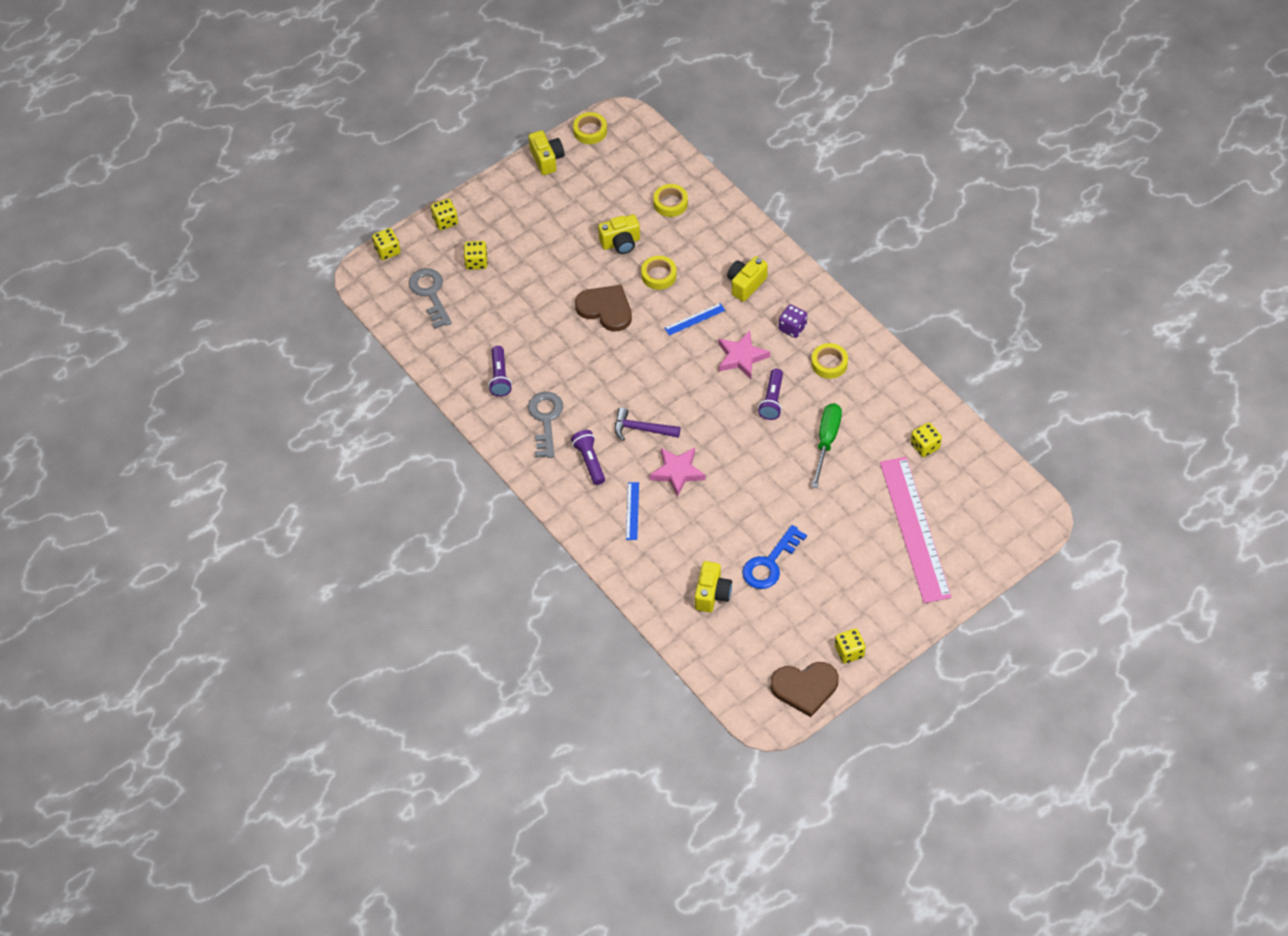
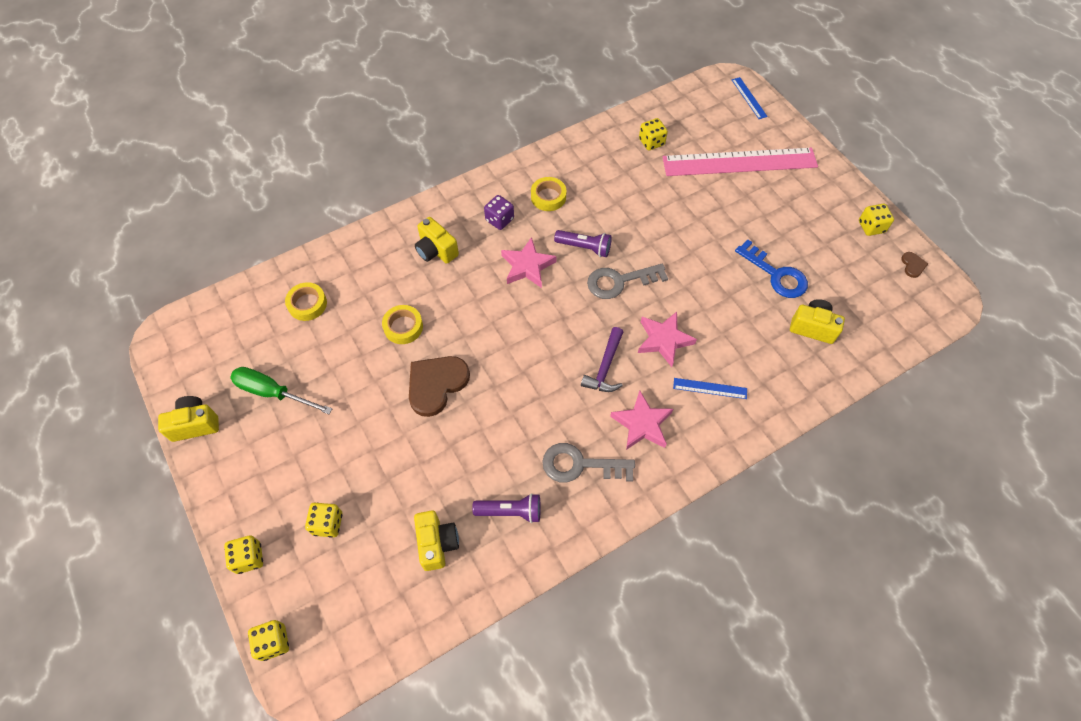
camera: 85 degrees left, 5 degrees up
grey key [409,268,452,329] -> grey key moved to [587,264,668,299]
purple flashlight [571,430,605,485] -> pink star [610,390,673,450]
yellow tape [573,112,607,144] -> none
yellow camera [598,214,640,254] -> yellow camera moved to [414,510,459,571]
blue ruler [665,303,725,336] -> blue ruler moved to [732,77,768,119]
brown heart [770,662,839,717] -> brown heart [902,252,928,278], size x0.45
green screwdriver [811,403,842,488] -> green screwdriver moved to [230,367,332,414]

